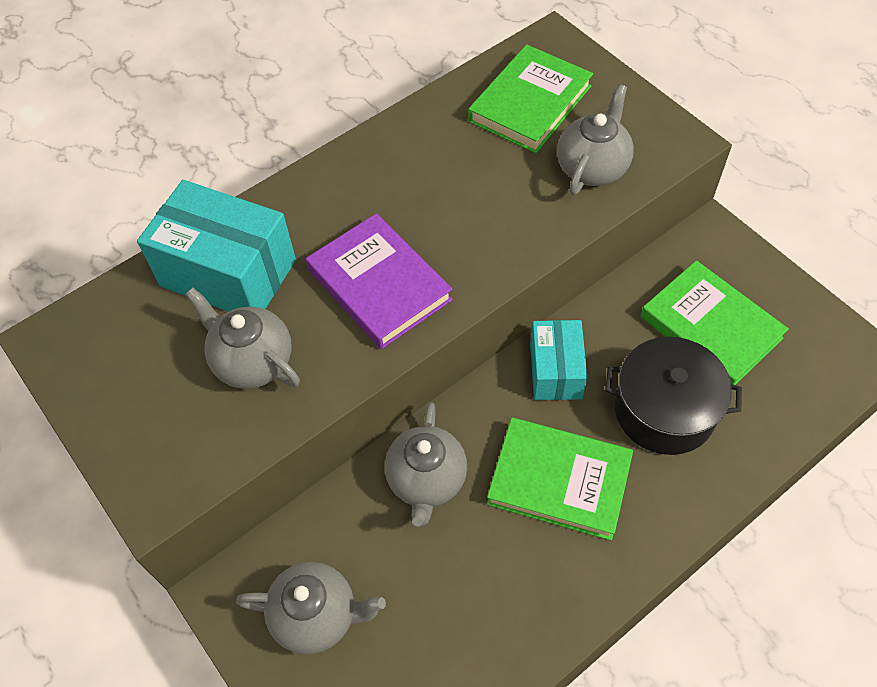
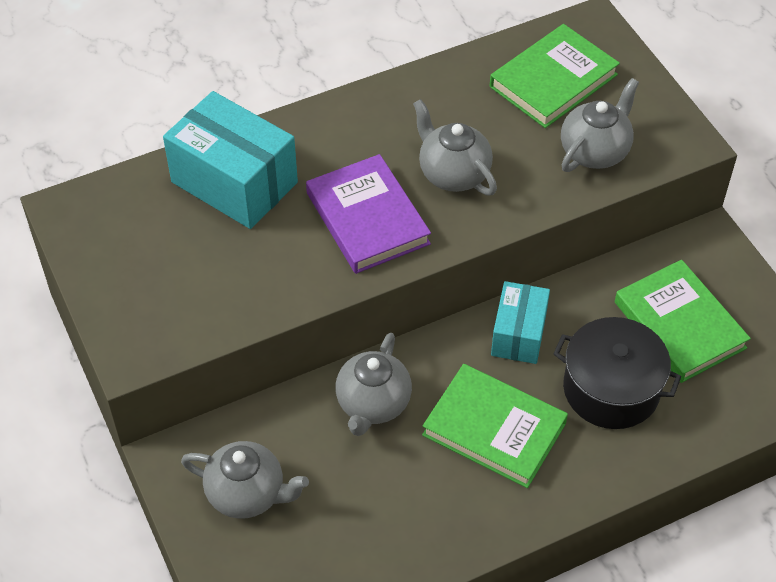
camera: 10 degrees right, 5 degrees down
grey teapot [185,288,300,389] -> grey teapot moved to [413,99,497,195]

